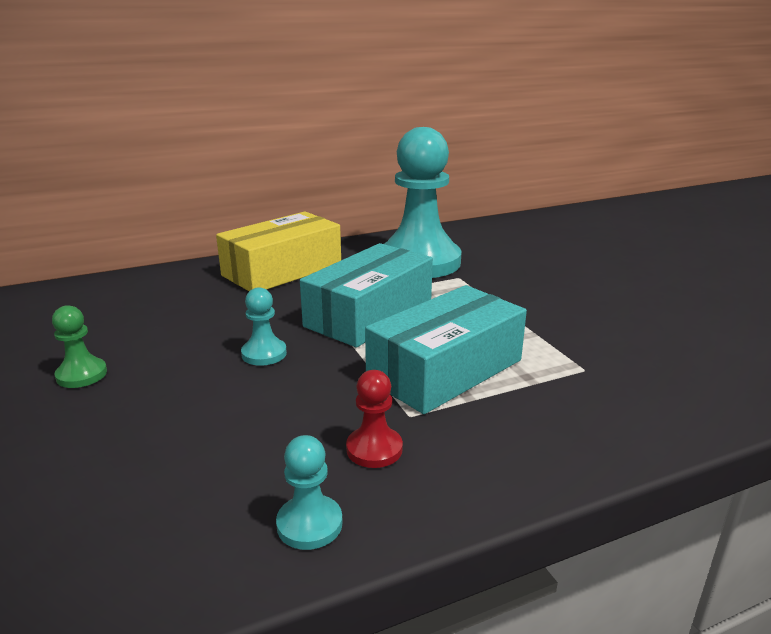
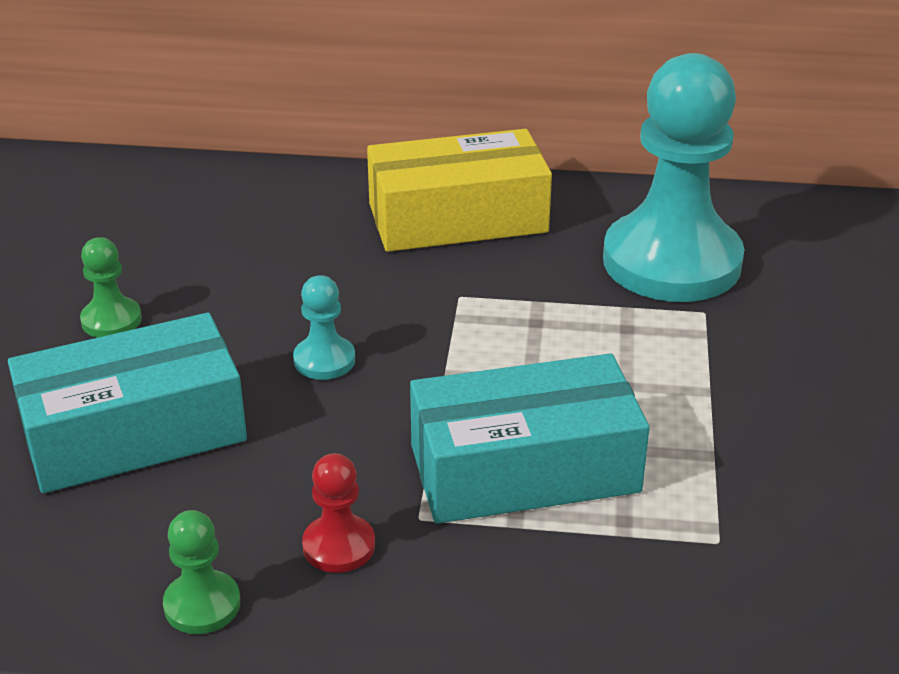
camera: 30 degrees right, 10 degrees up
turquoise pawn [276,435,343,550] -> green pawn [163,510,240,634]
turquoise box [300,243,433,347] -> turquoise box moved to [8,313,247,493]

